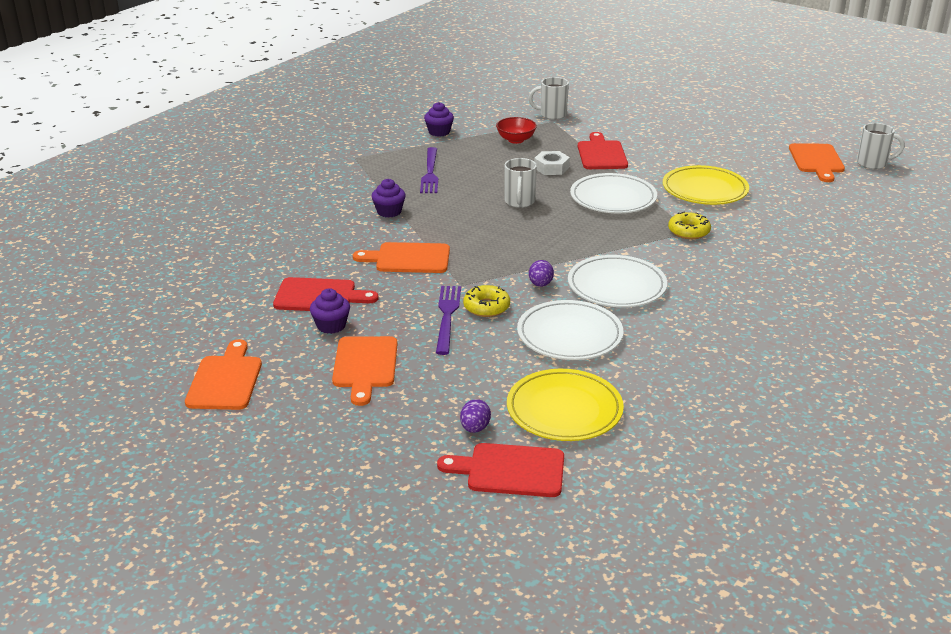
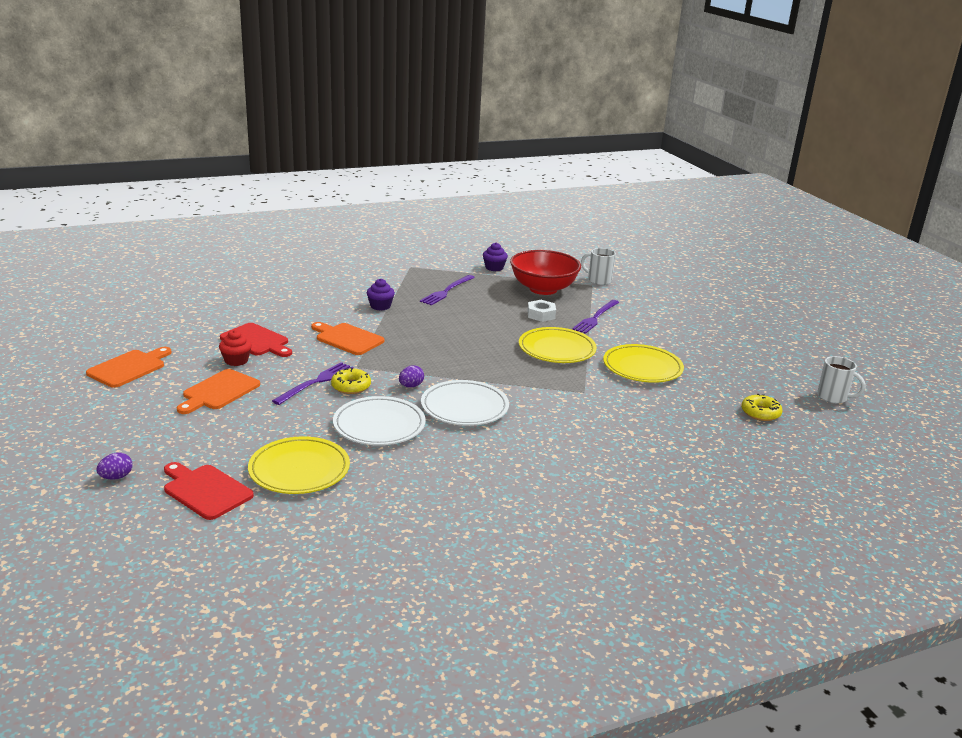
camera: 30 degrees right, 5 degrees down
purple cupcake [310,288,350,334] -> red cupcake [219,330,252,366]
purple egg [460,399,491,433] -> purple egg moved to [96,453,132,480]
red bowl [496,117,537,144] -> red bowl [510,250,581,295], size x2.00
white mug [504,158,537,208] -> none
white plate [570,173,657,213] -> yellow plate [519,327,597,363]
red cutting board [578,132,628,169] -> purple fork [572,300,619,334]
yellow donut [668,212,711,239] -> yellow donut moved to [741,394,783,421]
orange cutting board [789,143,845,182] -> none

